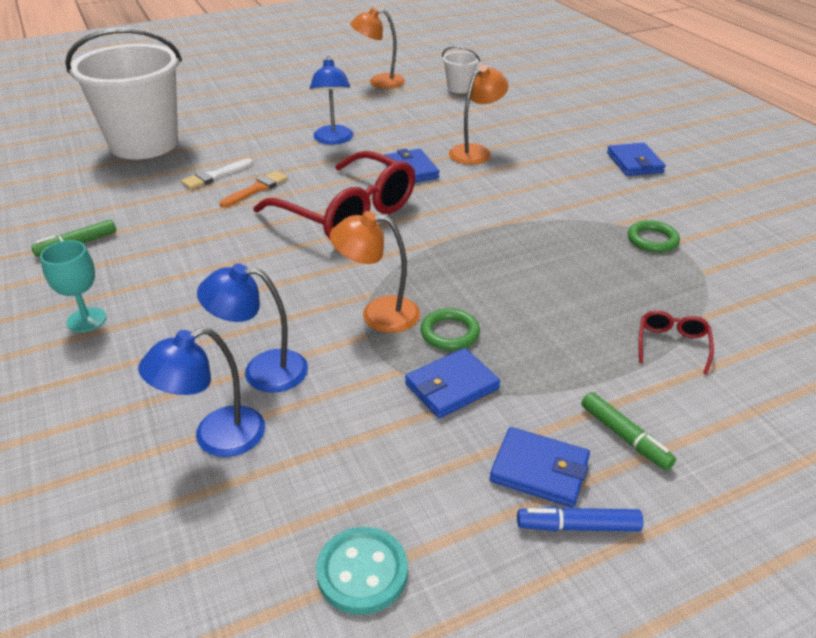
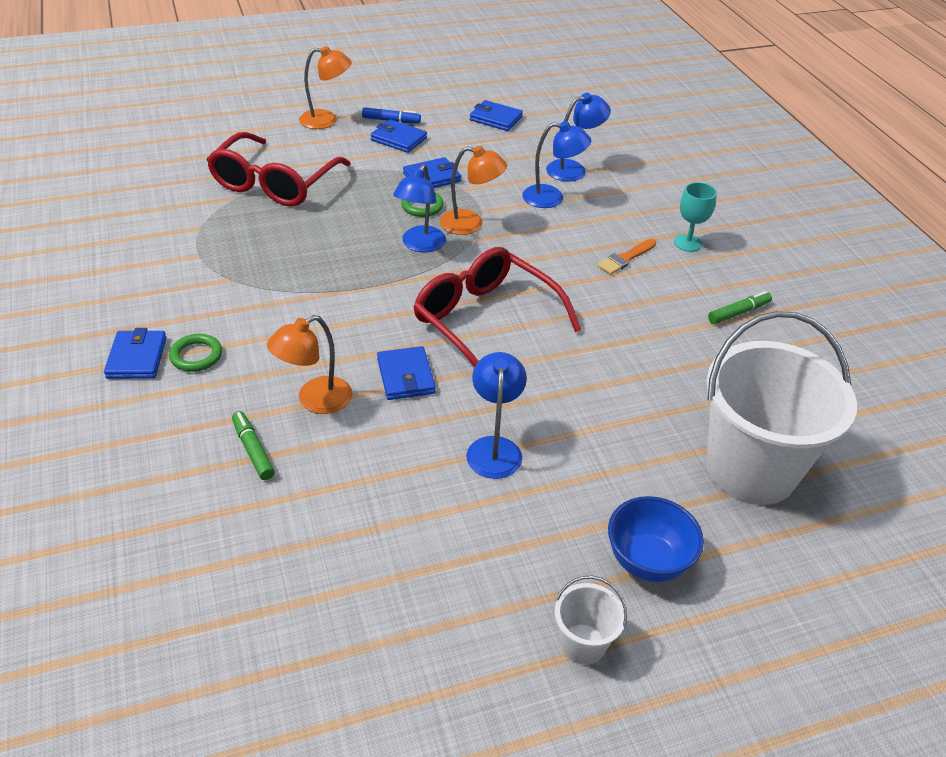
camera: 175 degrees left, 5 degrees up
white brush [181,159,253,189] -> none
orange brush [220,171,288,207] -> orange brush moved to [597,239,656,275]
turquoise button [316,527,408,615] -> blue wallet [470,100,523,131]
orange lamp [350,8,405,89] -> orange lamp moved to [299,46,352,129]
white bucket [442,46,480,93] -> white bucket moved to [555,576,627,665]
green marker [581,392,676,470] -> green marker moved to [232,411,275,480]
green ring [628,220,680,253] -> green ring moved to [169,334,222,372]
red glasses [638,310,714,374] -> red glasses [207,132,351,207], size x2.44
none -> blue lamp [393,164,446,252]
none -> blue bowl [608,496,704,582]

